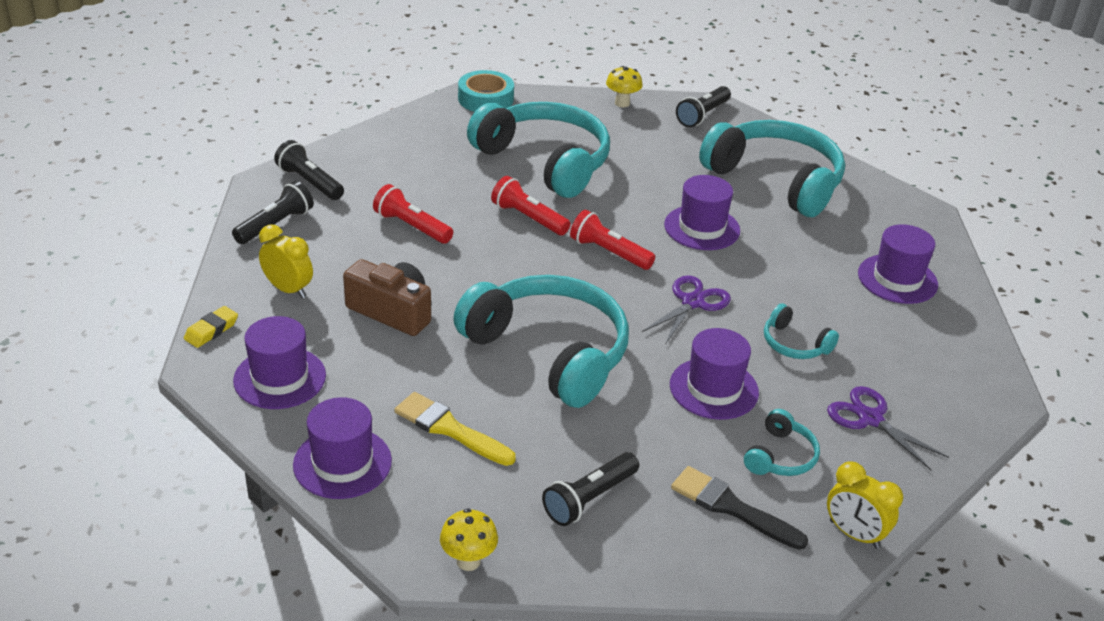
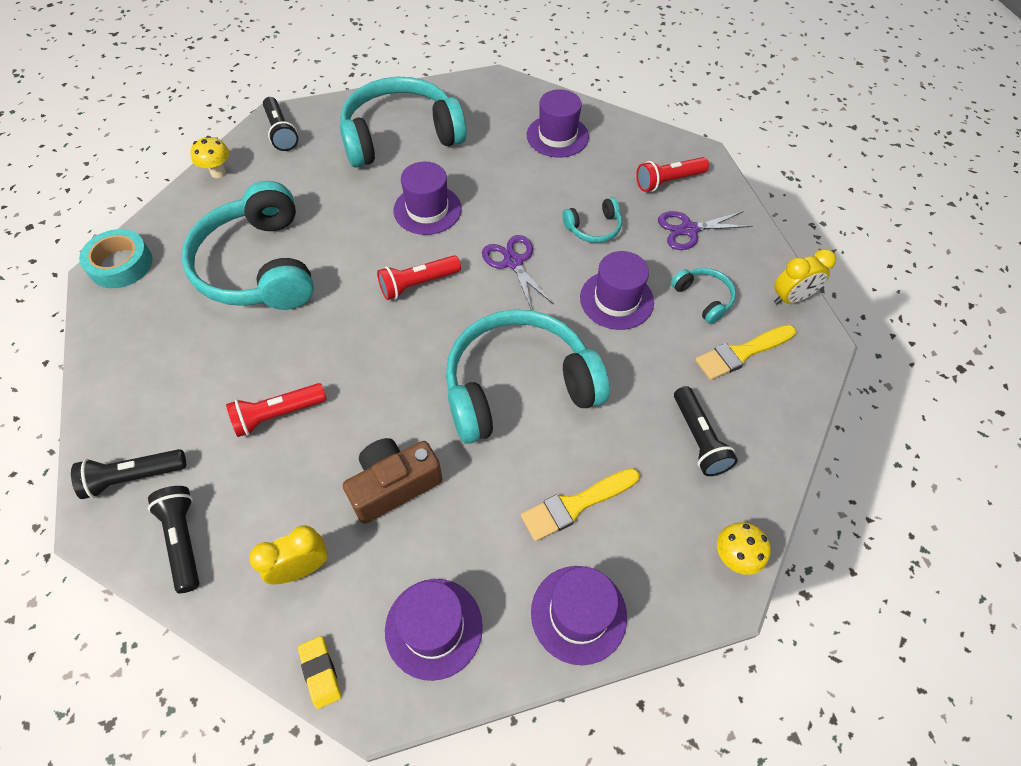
camera: 60 degrees left, 20 degrees up
turquoise headphones [467,102,610,198] -> turquoise headphones turned 90 degrees counterclockwise [182,181,314,310]
red flashlight [491,176,570,235] -> red flashlight moved to [636,157,709,192]
black brush [671,466,808,550] -> yellow brush [695,325,796,380]

